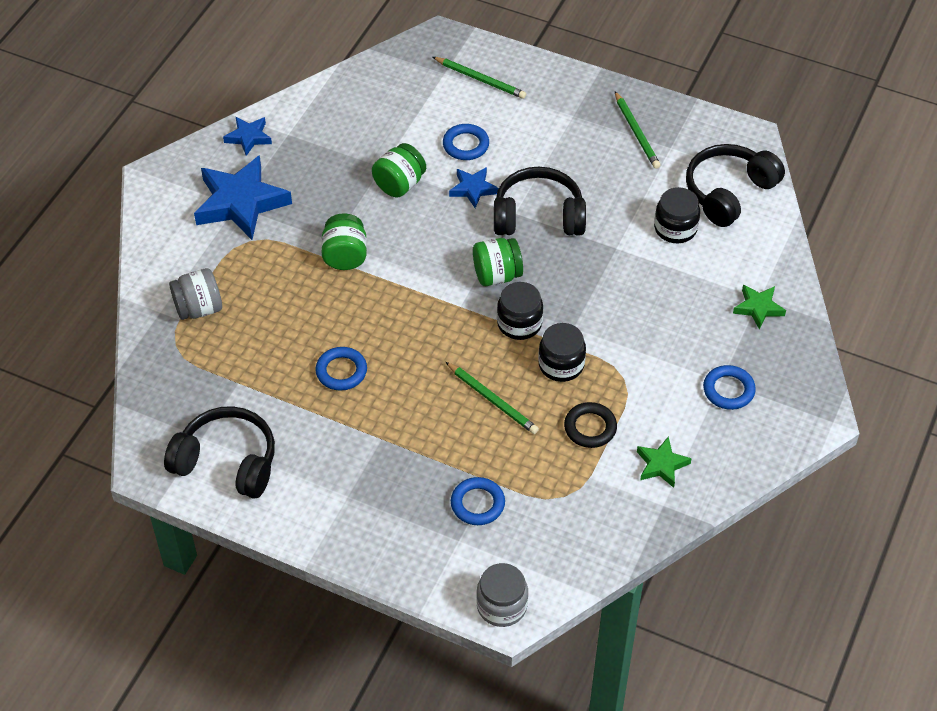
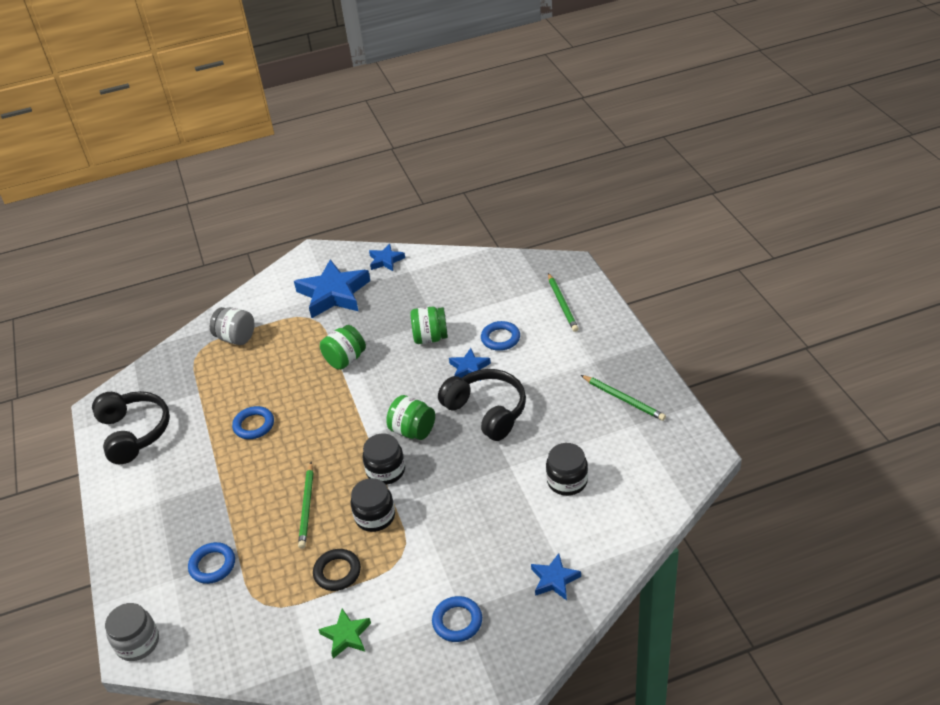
camera: 50 degrees right, 10 degrees down
green pencil [615,91,661,169] -> green pencil turned 75 degrees counterclockwise [581,375,666,421]
black headphones [686,144,785,227] -> none
green star [733,285,786,330] -> blue star [531,553,581,600]

